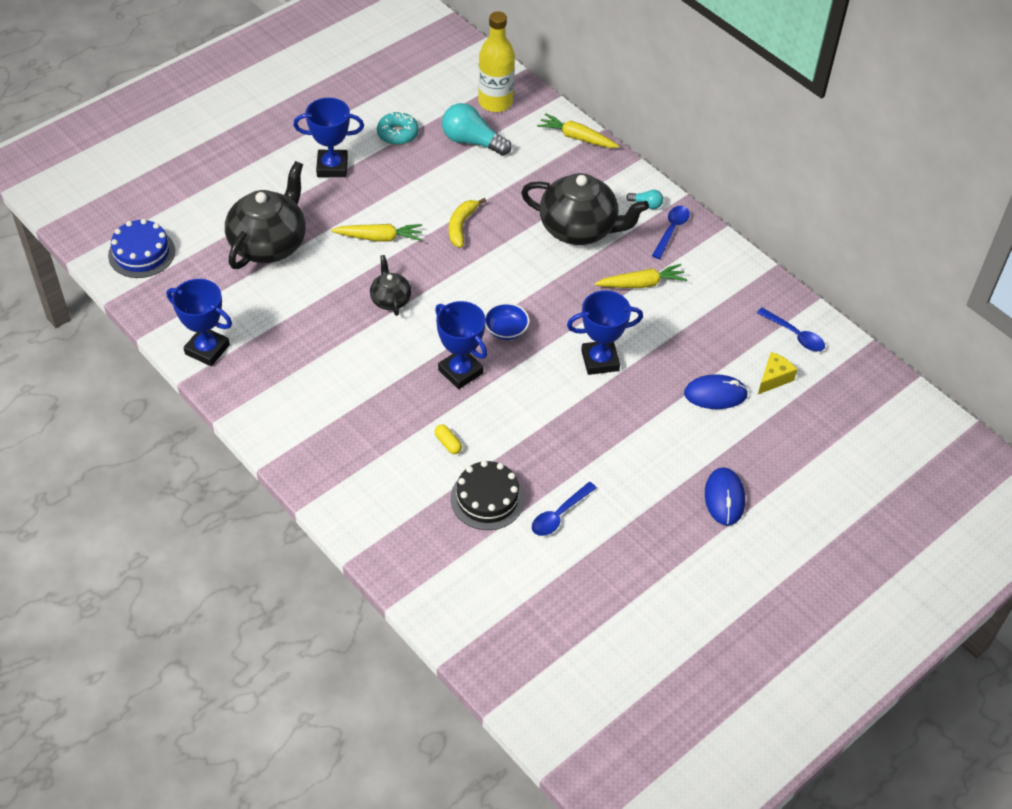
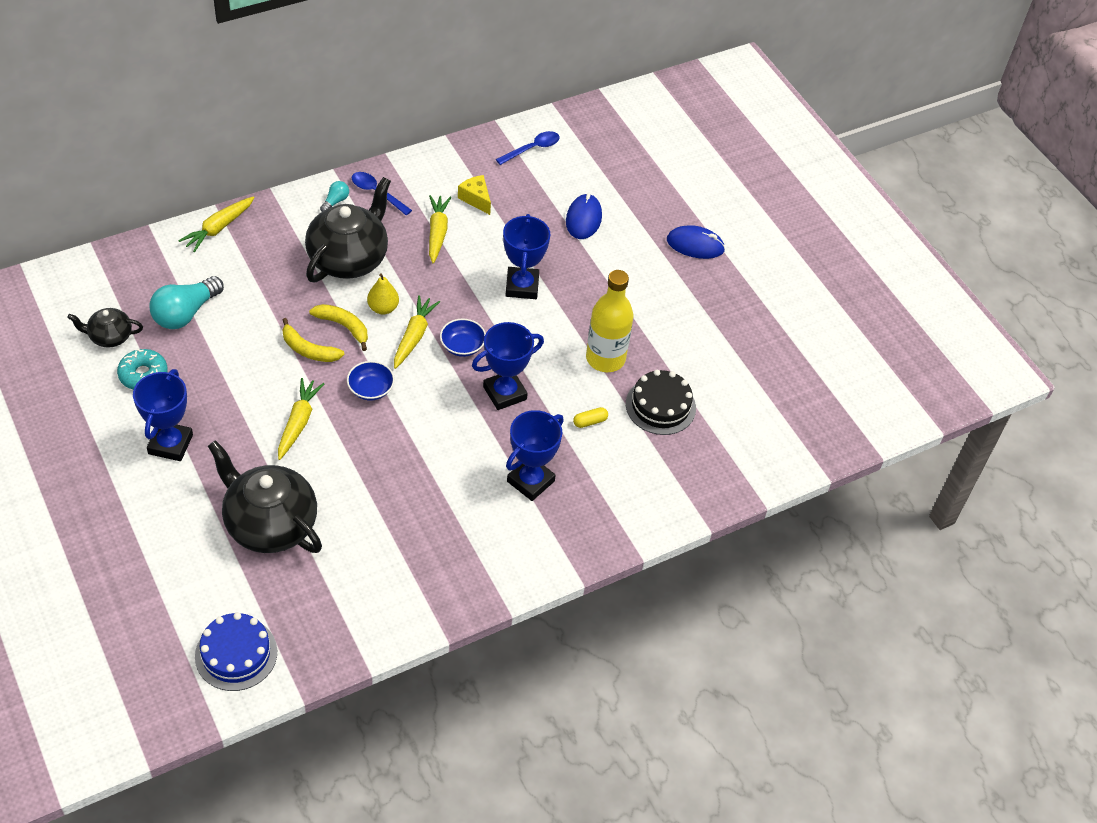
camera: 80 degrees left, 0 degrees up
blue trophy [167,279,232,366] -> blue trophy moved to [506,410,564,501]
black teapot [370,255,411,316] -> black teapot moved to [67,308,143,348]
yellow bottle [478,11,515,112] -> yellow bottle moved to [586,270,633,372]
blue spoon [532,482,597,536] -> none
yellow cheese [758,352,797,394] -> yellow cheese moved to [458,175,491,215]
none -> yellow banana [309,304,368,351]
none -> blue bowl [347,361,395,401]
none -> yellow pear [367,273,399,315]
none -> yellow carrot [394,295,440,369]

